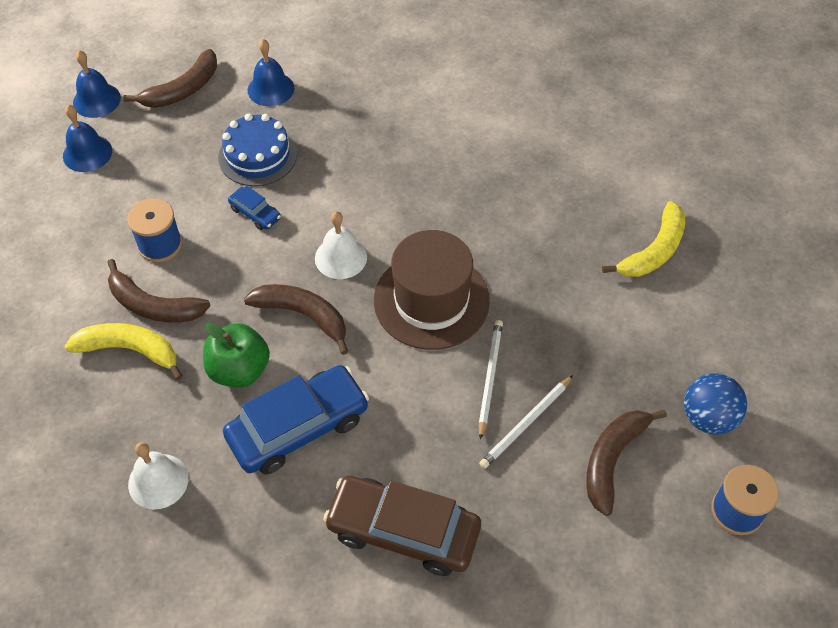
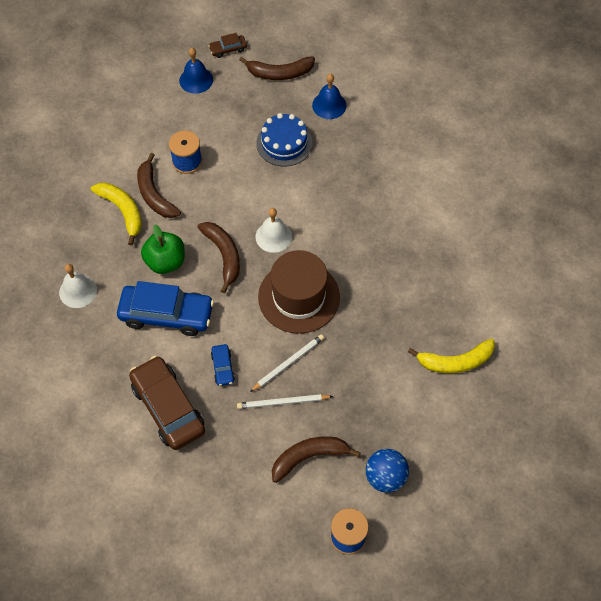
camera: 40 degrees right, 5 degrees up
blue bell [73,50,121,118] -> brown car [208,33,247,58]
blue car [228,186,281,230] -> blue car moved to [211,344,235,386]

